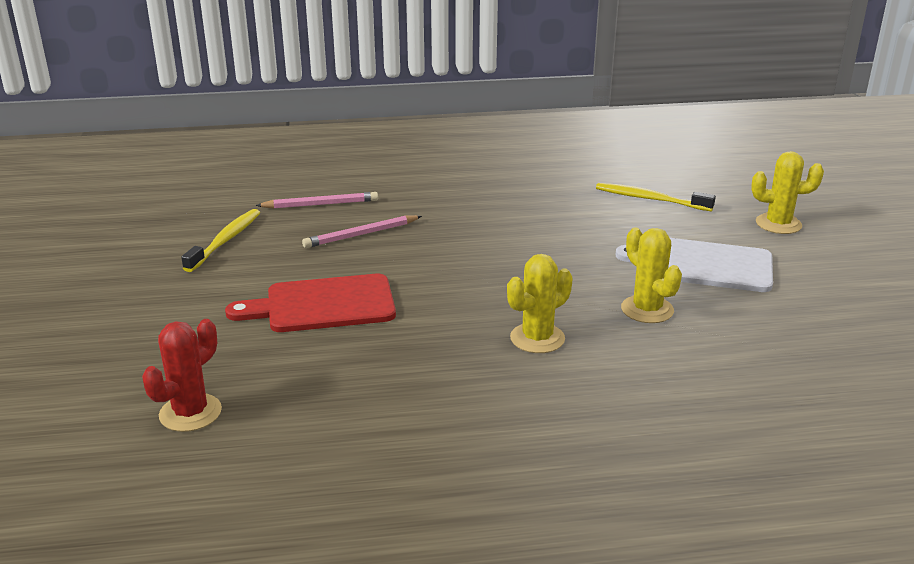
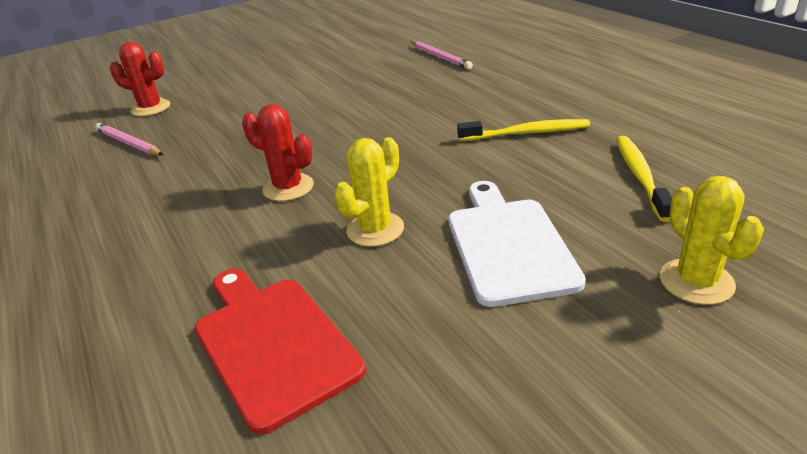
camera: 70 degrees right, 5 degrees up
yellow toothbrush [181,209,260,272] -> yellow toothbrush moved to [457,119,590,141]
red cutting board [225,274,396,332] -> red cutting board moved to [195,269,366,434]
pink pencil [302,215,422,248] -> pink pencil moved to [95,123,163,156]
yellow cactus [507,254,573,353] -> red cactus [242,104,314,201]

